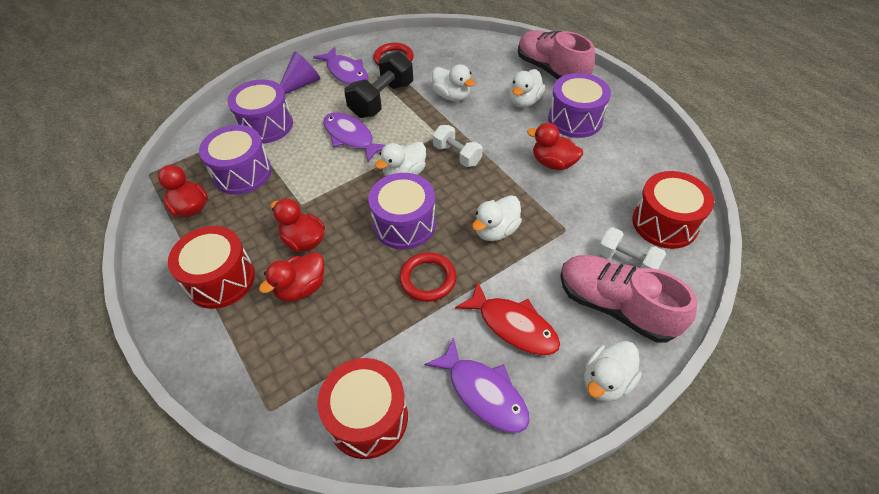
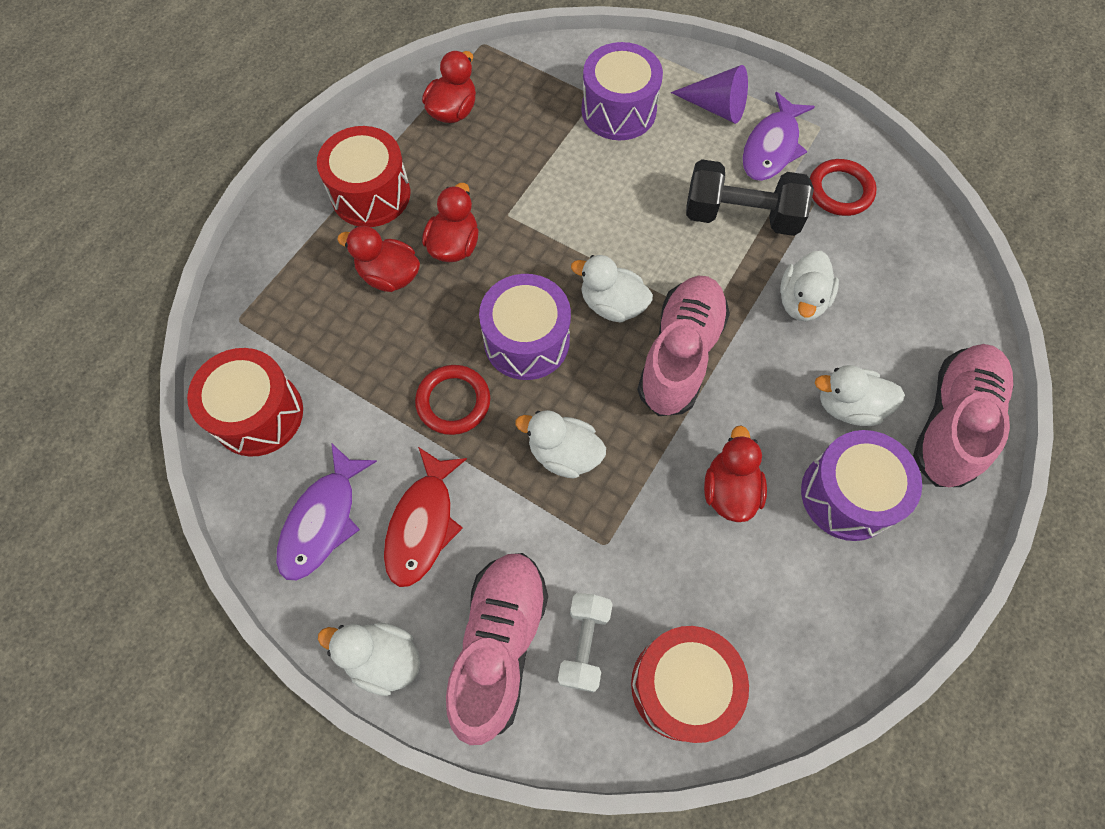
camera: 65 degrees right, 15 degrees up
purple drum [199,125,272,195] -> none
purple fish [323,112,385,162] -> none
white dumbbell [433,125,483,167] -> pink shoe [637,276,730,416]

